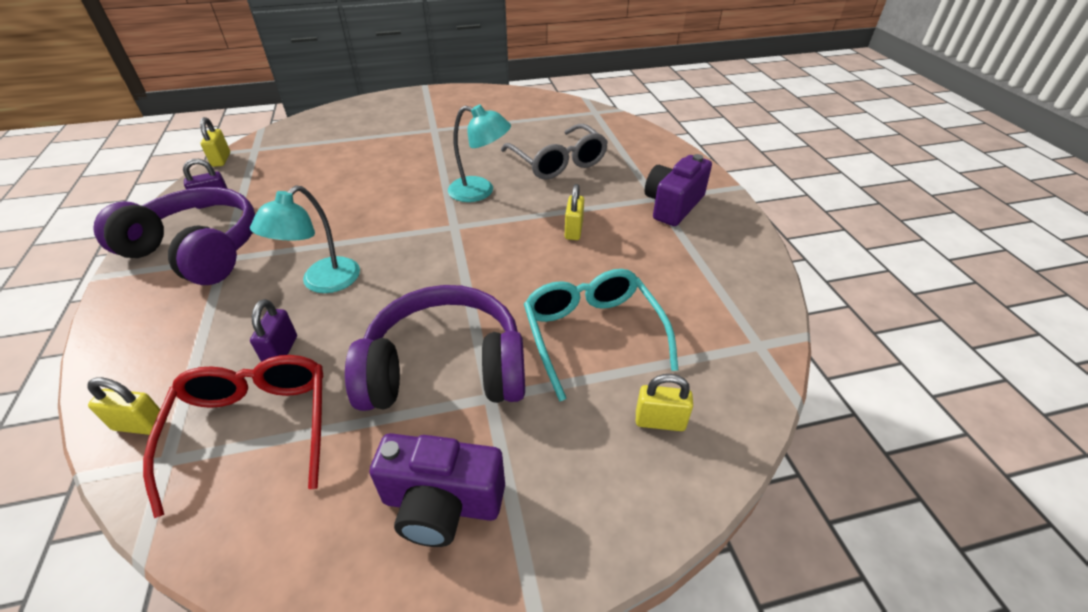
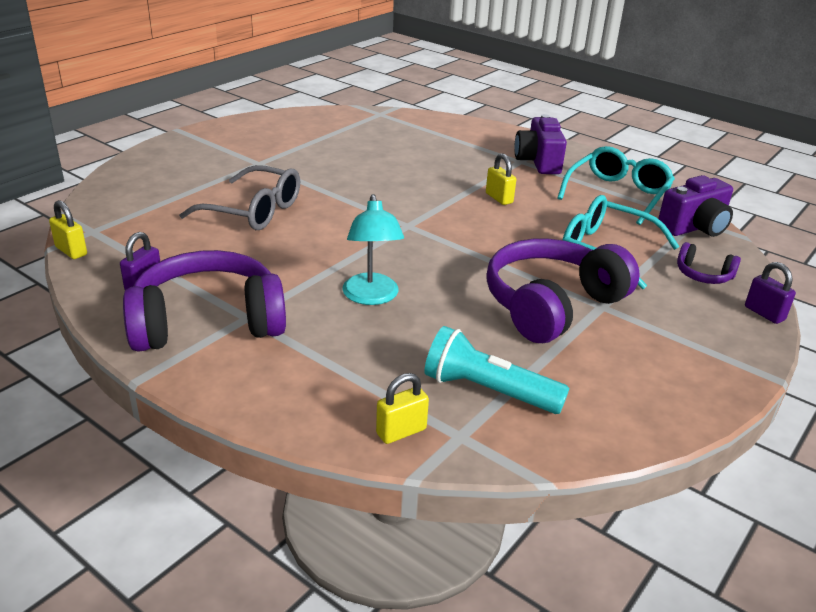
camera: 40 degrees left, 10 degrees down
red glasses [143,355,323,518] -> turquoise flashlight [424,326,569,414]
purple padlock [250,299,297,362] -> purple padlock moved to [745,262,796,324]
purple camera [369,433,505,547] -> purple camera moved to [658,175,733,237]
turquoise lamp [448,105,511,202] -> none
grey glasses [501,124,608,180] -> grey glasses moved to [179,165,300,230]
yellow padlock [636,374,693,431] -> purple headphones [677,242,741,284]
none -> turquoise glasses [557,146,675,225]

